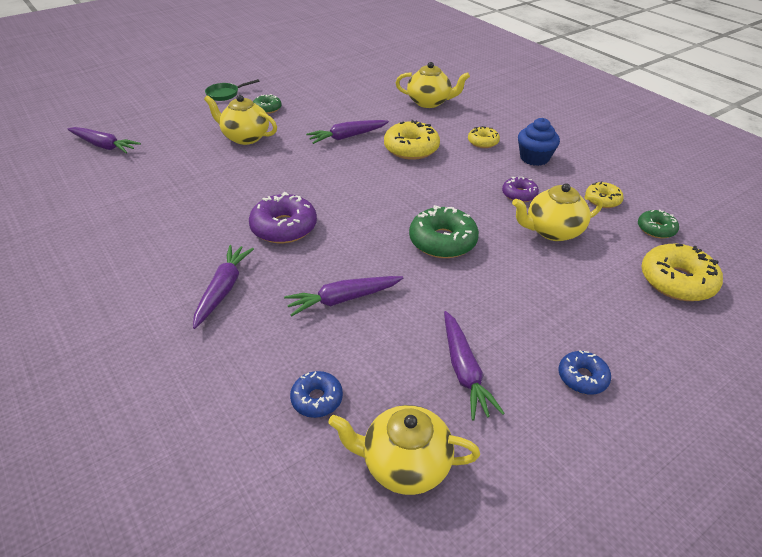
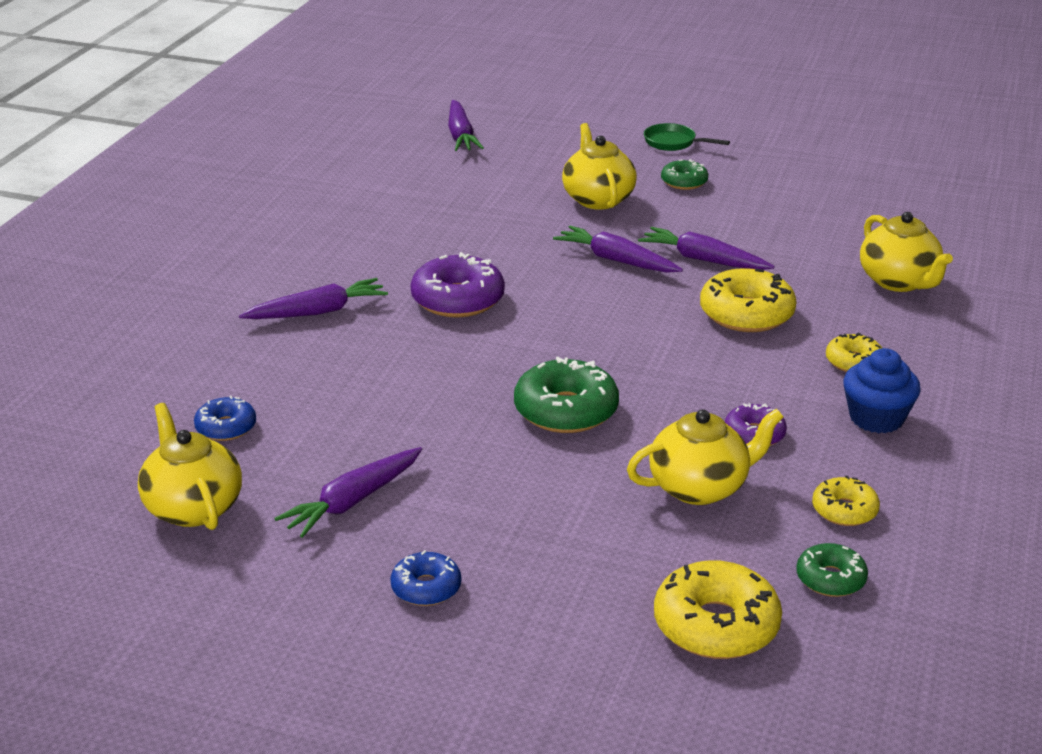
camera: 55 degrees right, 10 degrees down
purple carrot [284,276,403,316] -> purple carrot moved to [553,226,683,273]
yellow teapot [512,183,603,241] -> yellow teapot turned 120 degrees clockwise [627,409,784,505]

